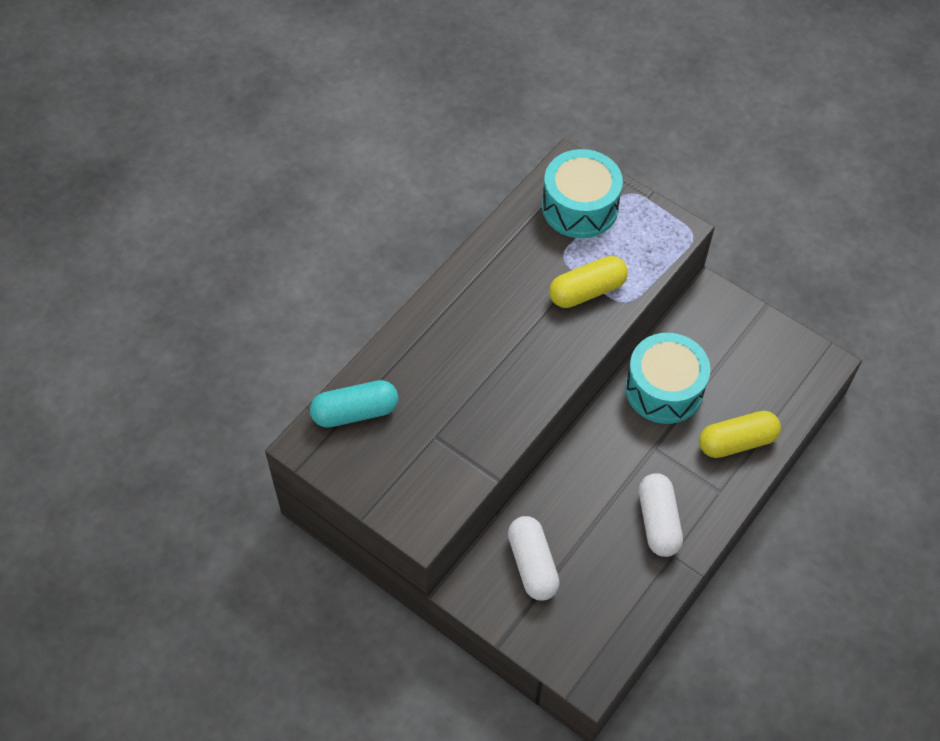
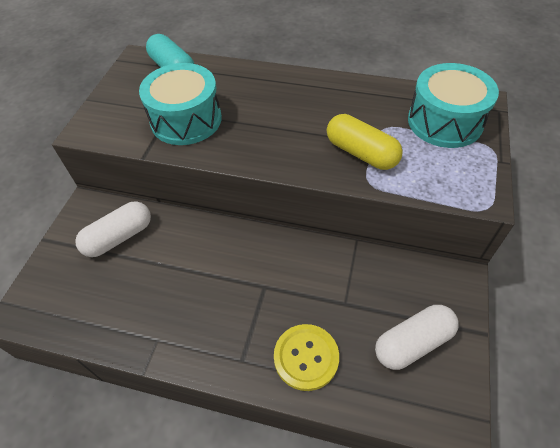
camera: 70 degrees right, 5 degrees down
turquoise drum [625,333,710,424] -> turquoise drum moved to [139,63,222,145]
white capsule [639,473,683,557] -> white capsule moved to [375,305,459,370]
yellow capsule [699,411,781,458] -> yellow button [274,324,339,391]

